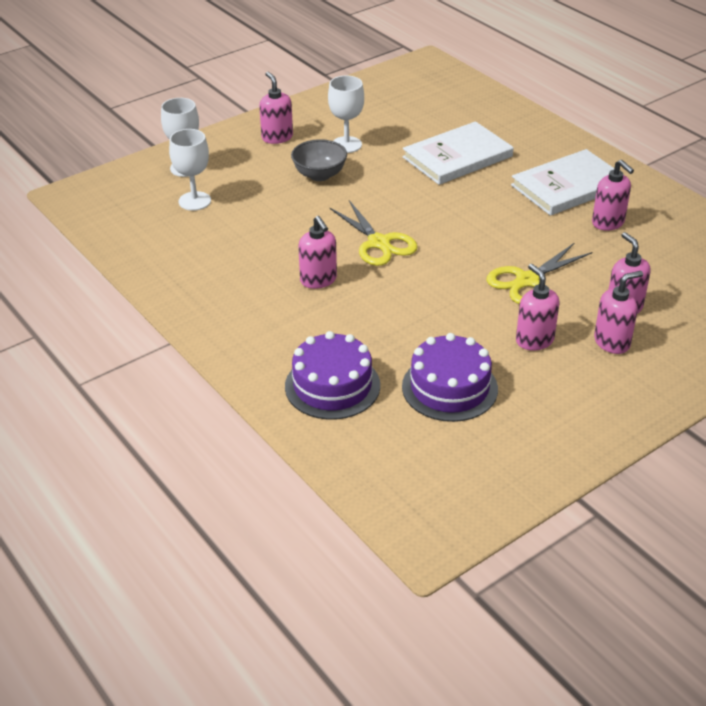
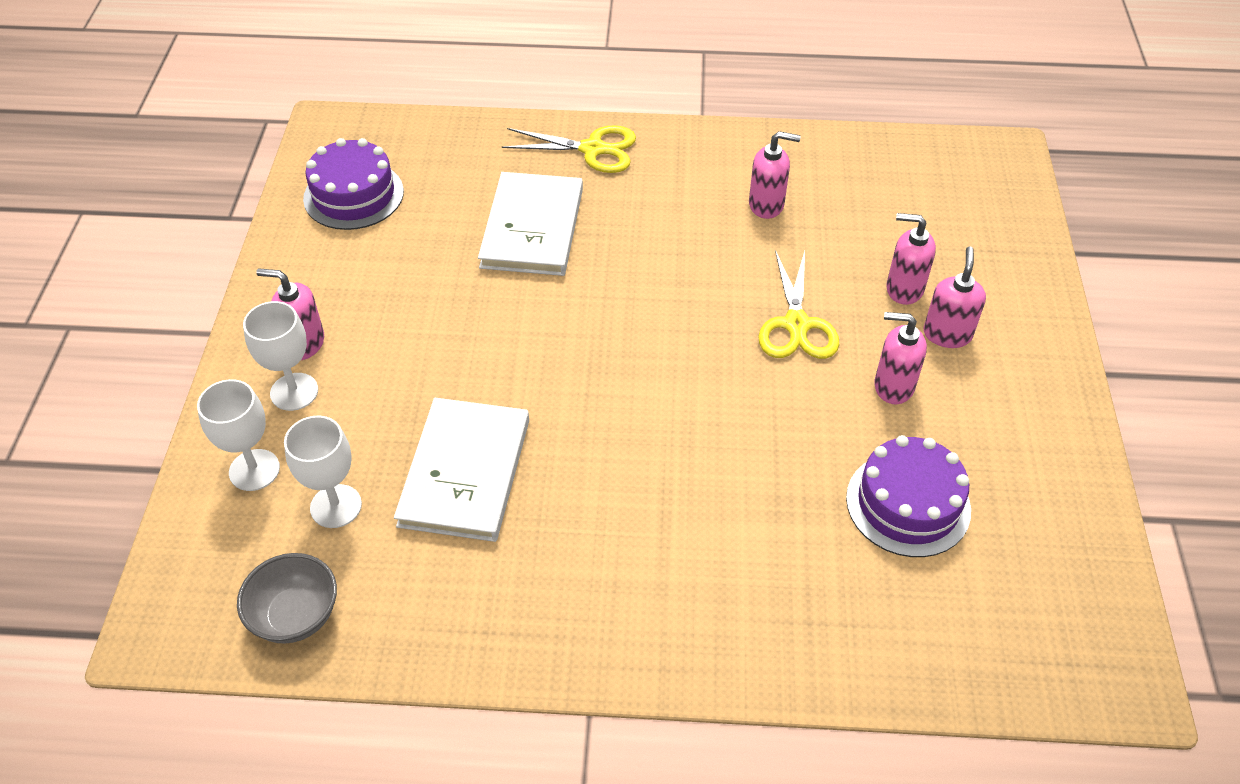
camera: 50 degrees left, 10 degrees up
purple cake [285,331,380,420] -> purple cake moved to [303,138,404,230]
grey bowl [291,139,347,181] -> grey bowl moved to [237,553,337,644]
pink soap dispenser [298,216,337,289] -> none
white goblet [328,76,364,153] -> white goblet moved to [243,301,318,411]
yellow scissors [330,200,418,266] -> yellow scissors moved to [502,125,636,173]
white book [511,149,625,216] -> white book moved to [394,398,529,542]

